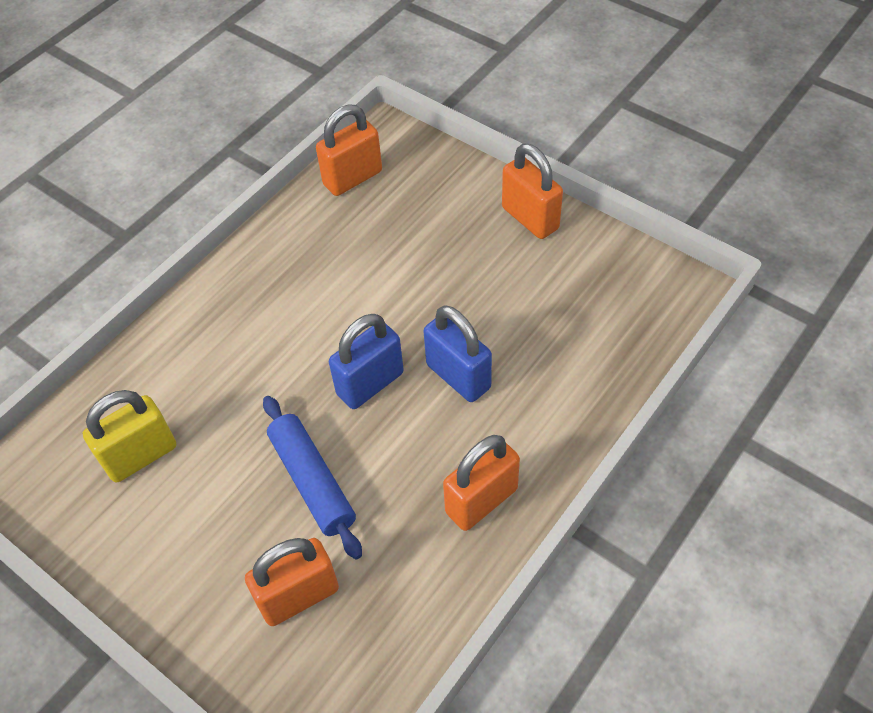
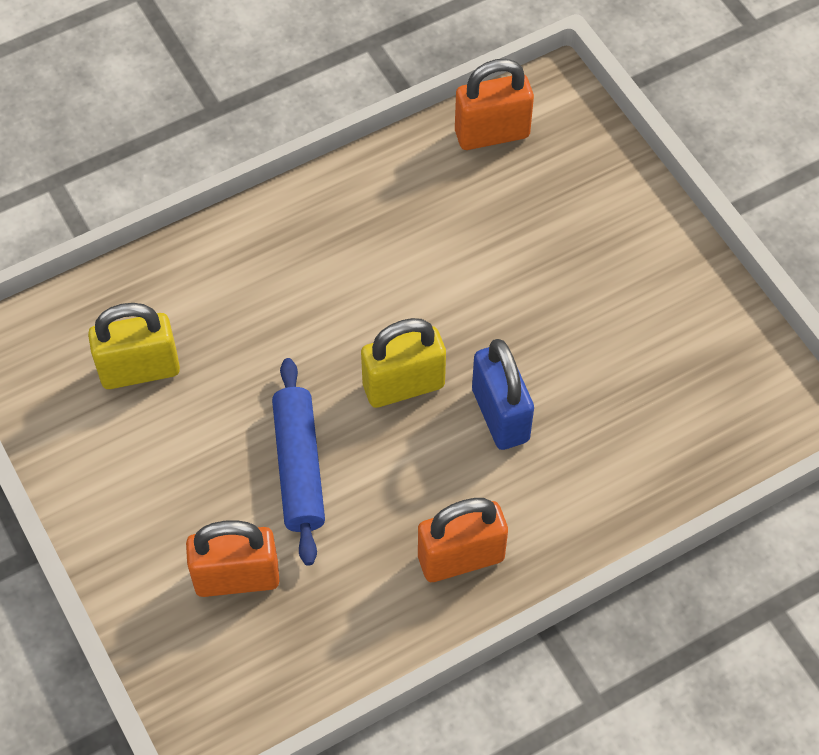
camera: 20 degrees right, 5 degrees up
blue padlock [329,314,404,409] -> yellow padlock [361,318,446,408]
orange padlock [502,143,563,239] -> none

